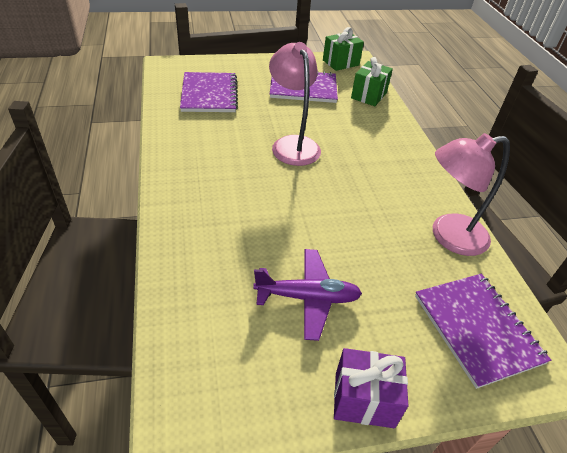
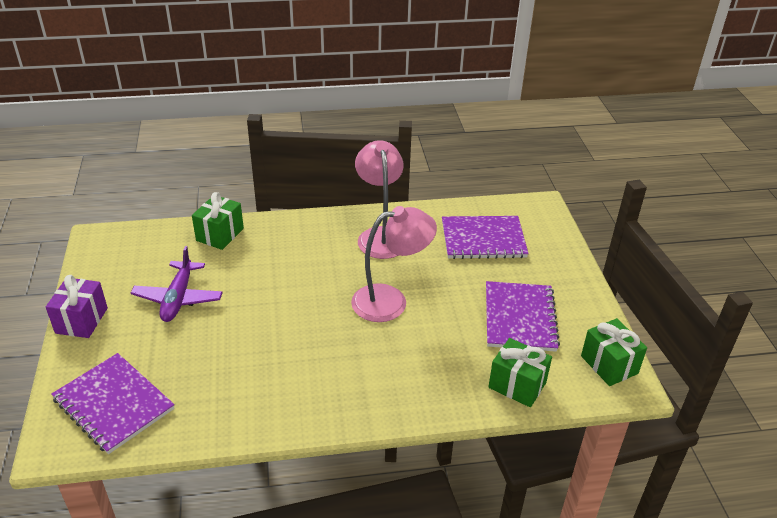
camera: 95 degrees right, 5 degrees down
purple notebook [415,274,551,389] -> purple notebook turned 60 degrees clockwise [51,353,175,454]
pink lamp [433,133,510,256] -> pink lamp moved to [355,140,404,259]
none -> green gift [192,192,244,250]

